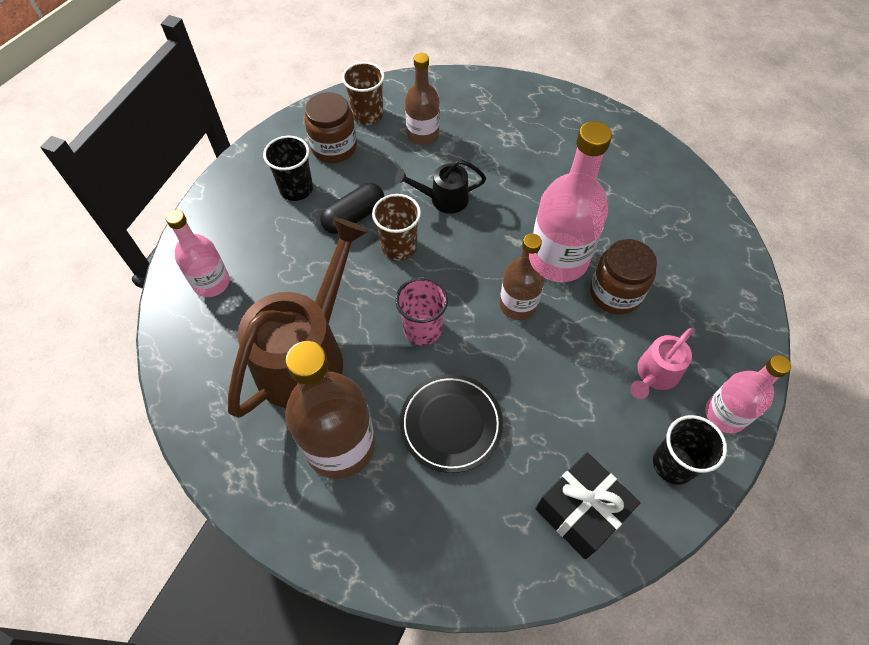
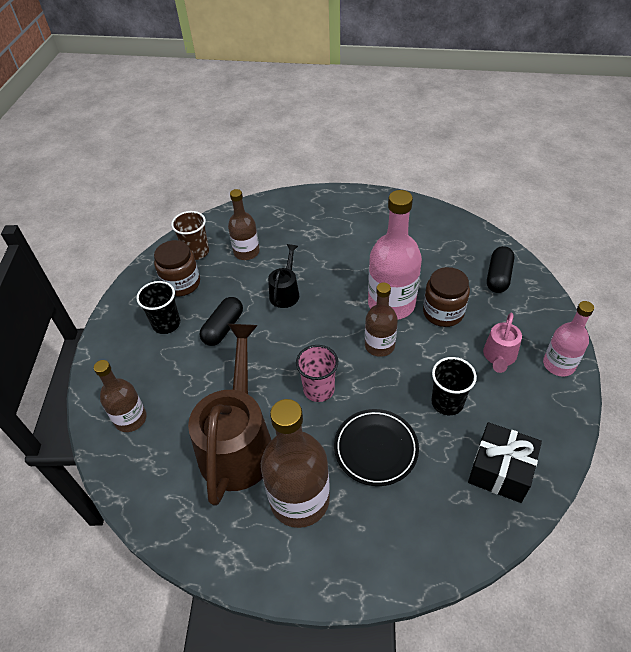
camera: 20 degrees left, 10 degrees down
pink bottle [166,210,230,297] -> brown bottle [94,360,147,432]
brown cup [372,194,421,260] -> none
black watering can [395,159,486,214] -> black watering can turned 135 degrees clockwise [268,244,299,308]
black cup [653,415,727,485] -> black cup moved to [431,357,477,415]
none -> black capsule [487,246,514,293]

